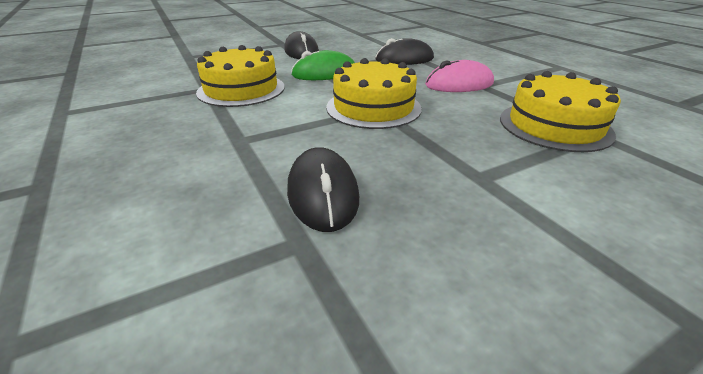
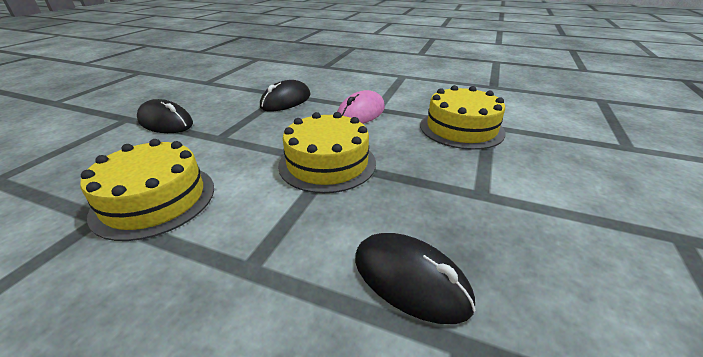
camera: 40 degrees left, 0 degrees up
green mouse [291,50,355,80] -> none

